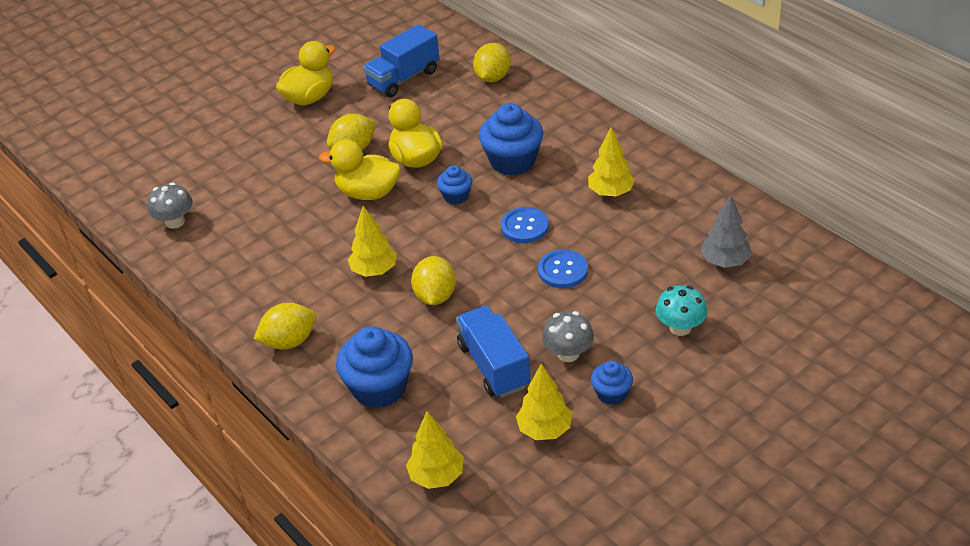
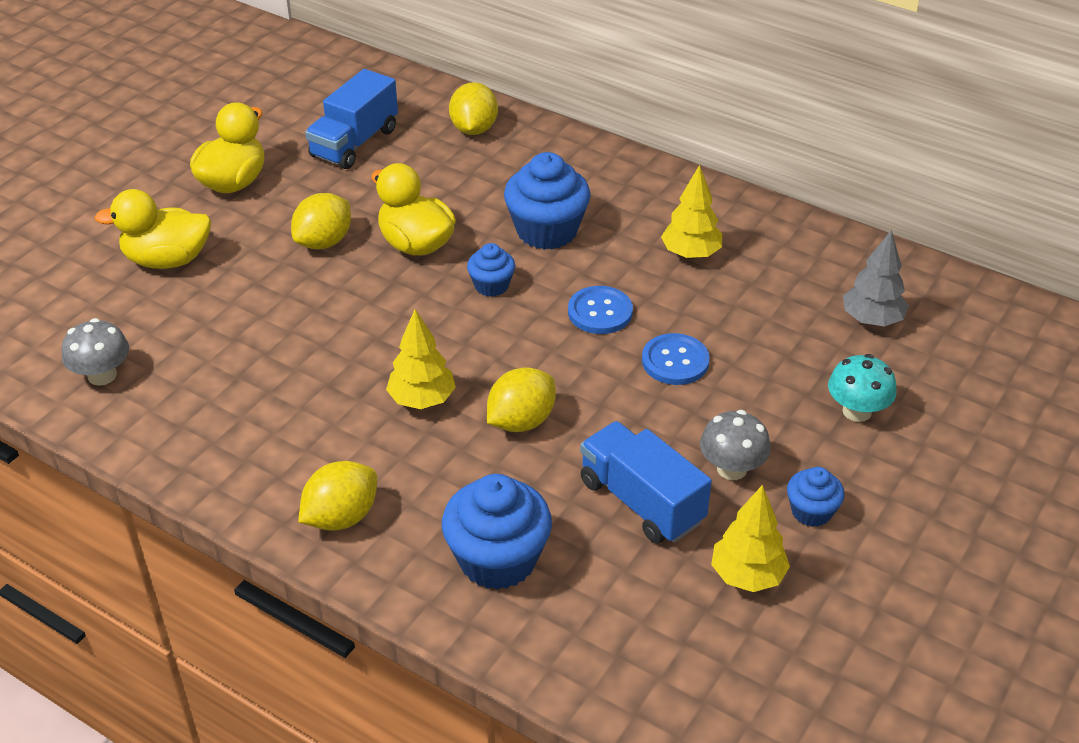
camera: 20 degrees left, 0 degrees up
yellow duck [319,139,401,200] -> yellow duck moved to [94,189,211,269]
yellow tree [406,411,463,489] -> none
yellow lemon [411,256,456,305] -> yellow lemon turned 60 degrees clockwise [487,367,556,432]

